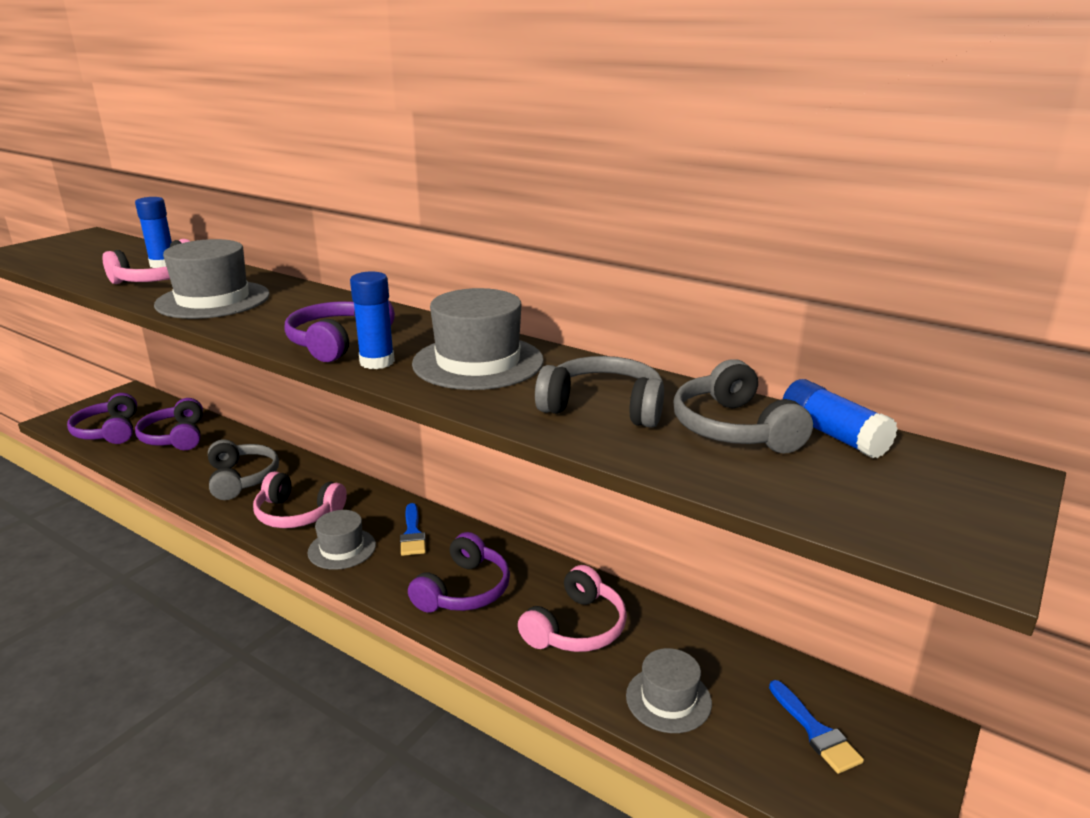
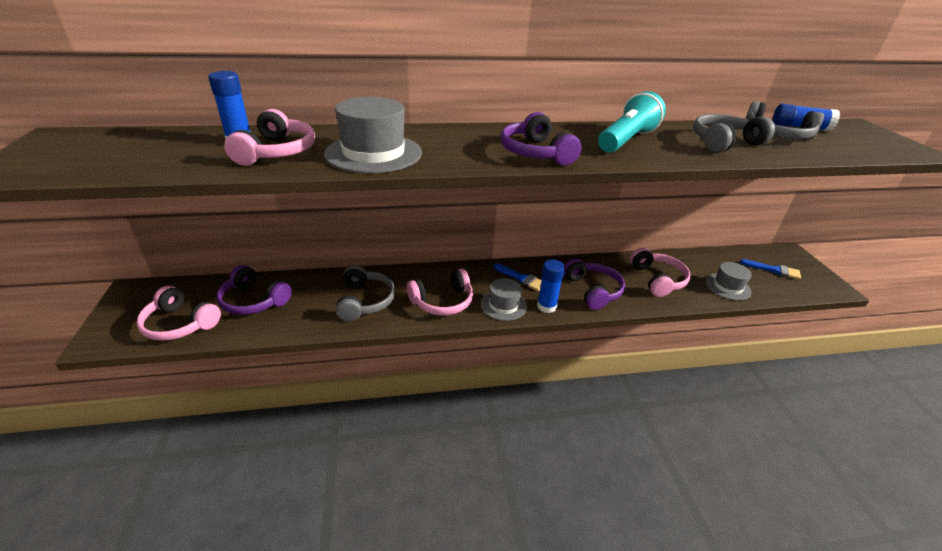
camera: 45 degrees left, 10 degrees up
purple headphones [67,393,137,444] -> pink headphones [137,286,221,341]
grey headphones [208,439,279,500] -> grey headphones turned 60 degrees clockwise [336,265,395,321]
blue glue stick [350,271,395,369] -> blue glue stick moved to [537,260,565,313]
grey hat [412,288,544,390] -> turquoise flashlight [598,91,666,153]

